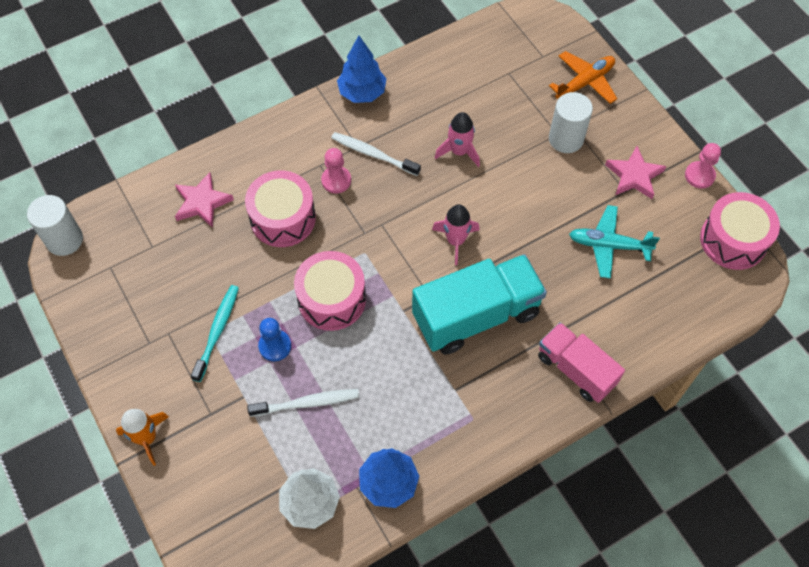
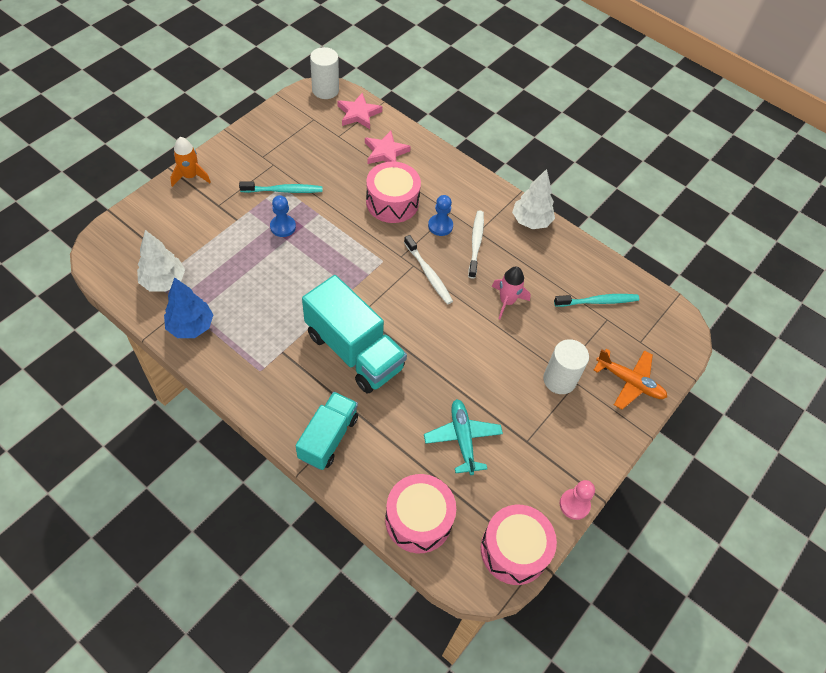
camera: 65 degrees right, 5 degrees down
white toothbrush [247,389,359,417] -> white toothbrush moved to [404,235,453,305]
pink drum [294,251,366,331] -> pink drum moved to [385,474,456,553]
pink pawn [321,148,351,194] -> blue pawn [428,195,453,236]
blue tree [337,36,387,103] -> white tree [512,169,555,229]
pink rocket [432,204,480,265] -> none
pink truck [538,322,625,403] -> turquoise truck [296,392,358,470]
pink star [605,146,666,199] -> pink star moved to [337,93,382,129]
none -> turquoise toothbrush [554,294,639,307]

